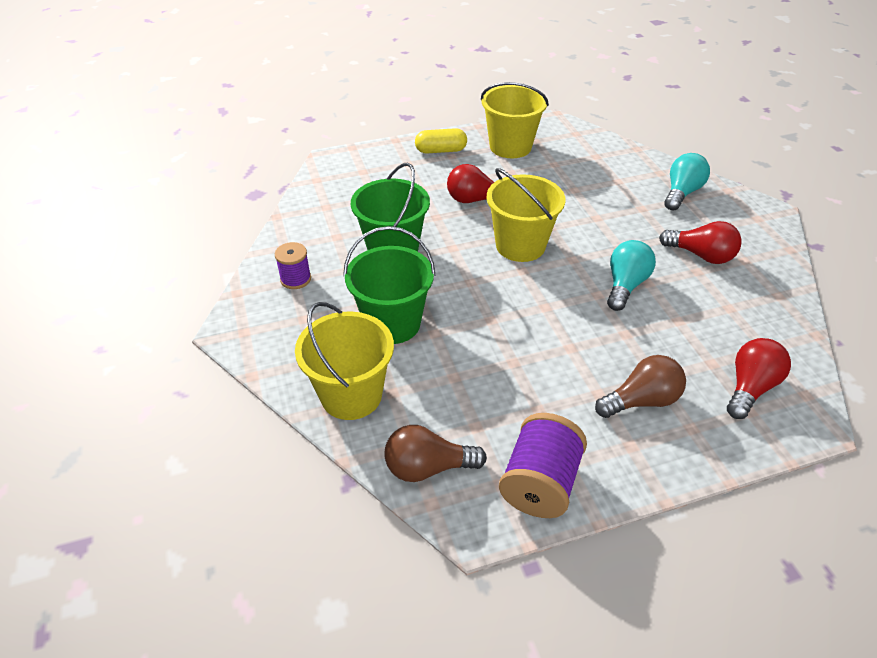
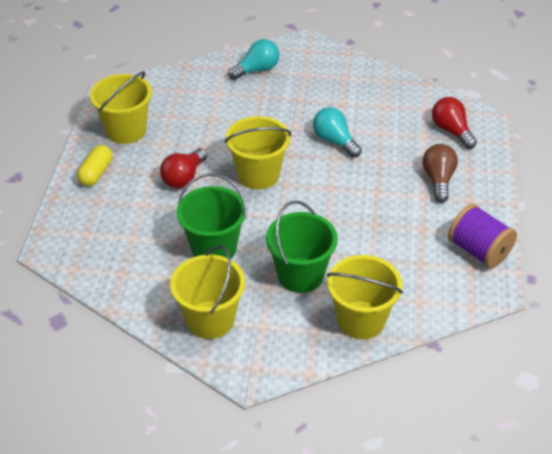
camera: 65 degrees left, 0 degrees up
purple spool [275,242,311,289] -> yellow bucket [170,245,245,339]
brown light bulb [384,425,487,482] -> none
red light bulb [659,221,742,264] -> none
turquoise light bulb [664,153,710,210] -> turquoise light bulb turned 90 degrees clockwise [228,39,279,80]

